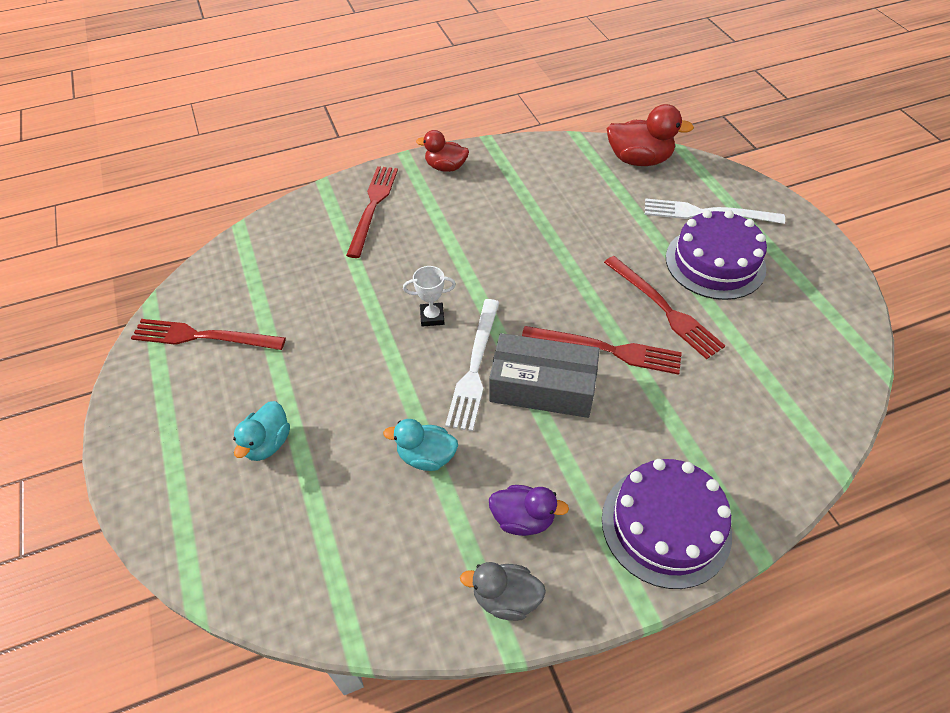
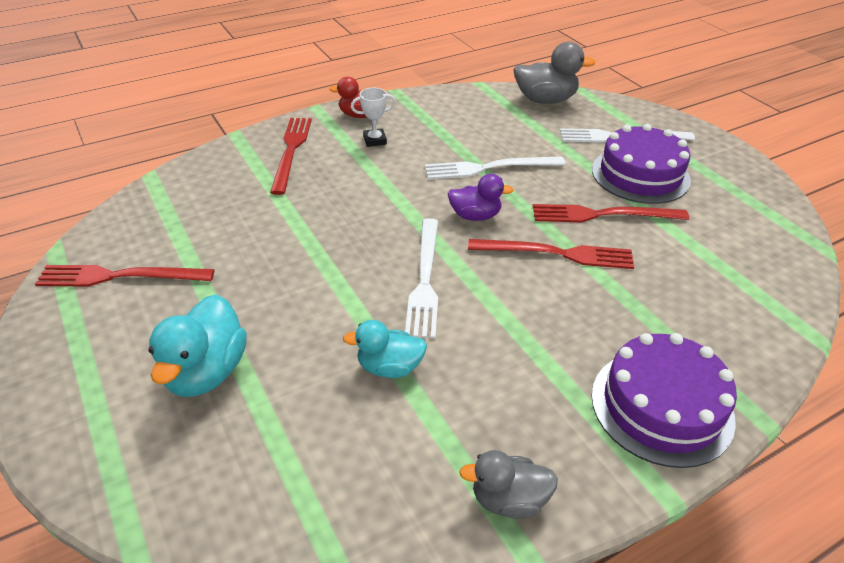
camera: 10 degrees left, 10 degrees down
turquoise duck [233,401,290,461] -> turquoise duck [148,294,247,397], size x1.54
white trophy [403,266,456,327] -> white trophy moved to [351,88,396,147]
grey box [489,333,600,418] -> none
purple duck [489,485,569,536] -> purple duck moved to [447,174,514,221]
red fork [604,256,726,359] -> red fork turned 135 degrees clockwise [533,204,689,222]
red duck [607,104,694,166] -> grey duck [513,42,596,104]
none -> white fork [425,156,566,179]

